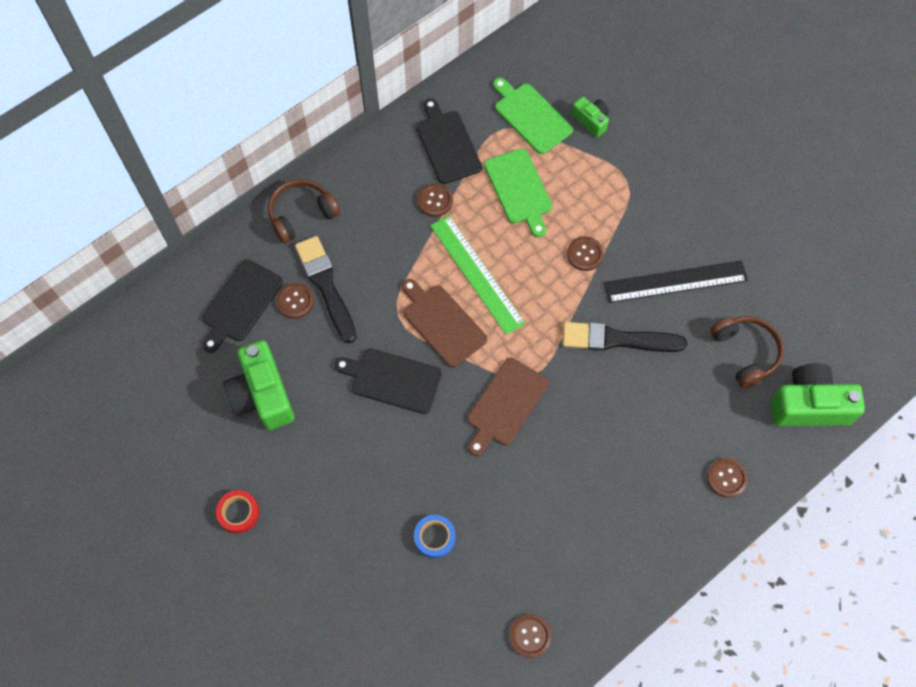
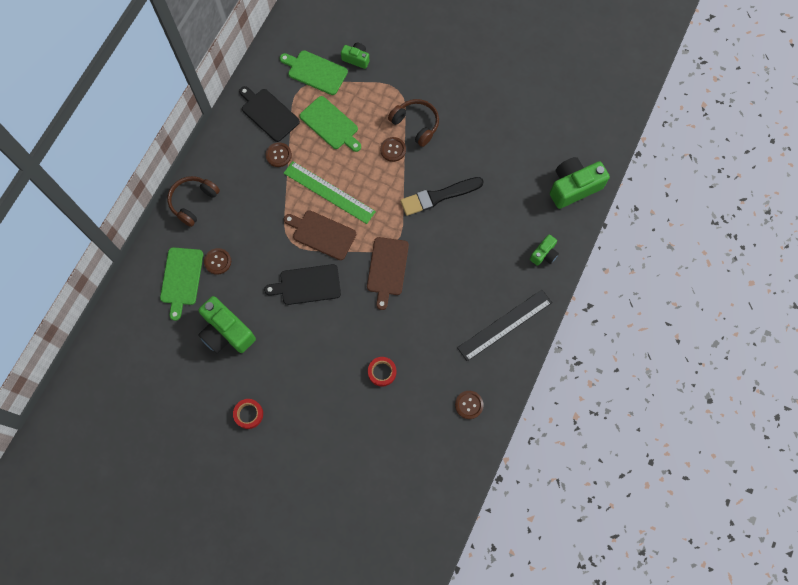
camera: 25 degrees left, 5 degrees up
black cutting board [202,259,283,353] -> green cutting board [160,247,203,321]
black brush [295,236,356,343] -> none
blue tape [414,515,456,558] -> red tape [368,357,396,386]
black ruler [604,260,748,303] -> black ruler moved to [457,290,552,361]
brown button [707,458,748,498] -> green camera [530,234,559,266]
brown headphones [710,316,784,388] -> brown headphones moved to [388,99,439,147]

